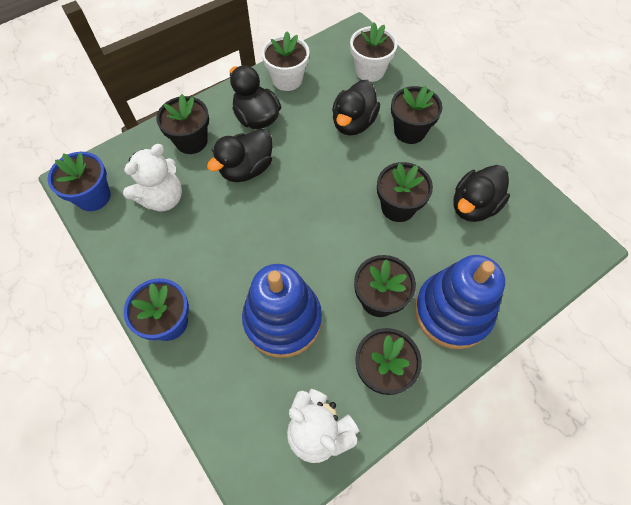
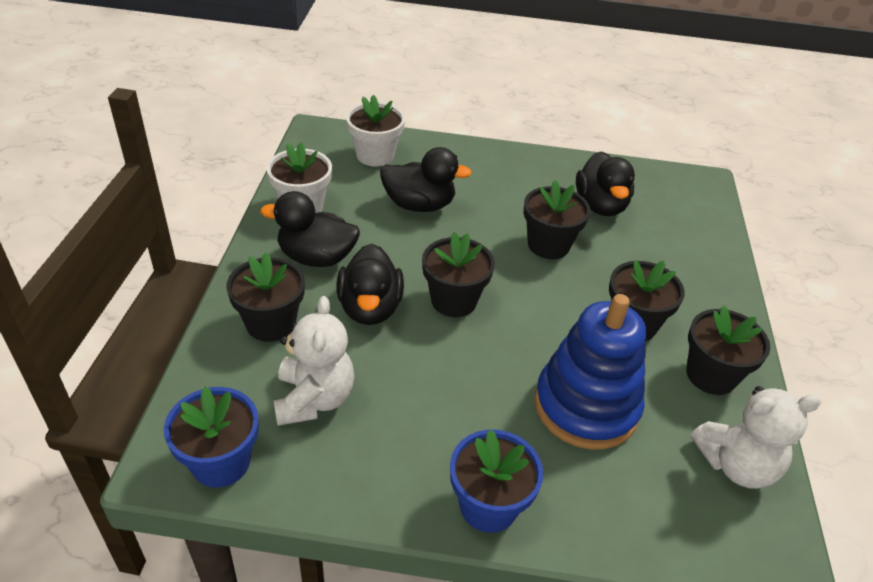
camera: 50 degrees left, 20 degrees down
black duck [332,80,380,136] -> black duck turned 60 degrees counterclockwise [380,147,472,212]
black flower pot [391,86,442,144] -> black flower pot moved to [422,232,495,317]
blue stacking toy [415,255,505,349] -> none

